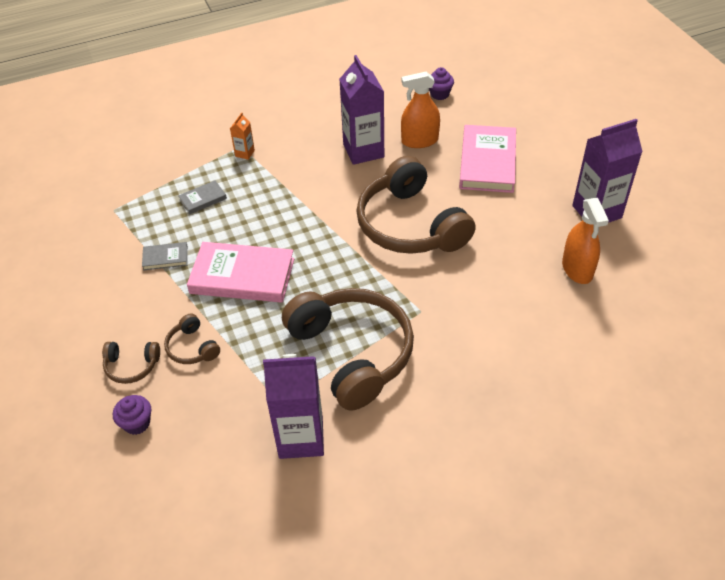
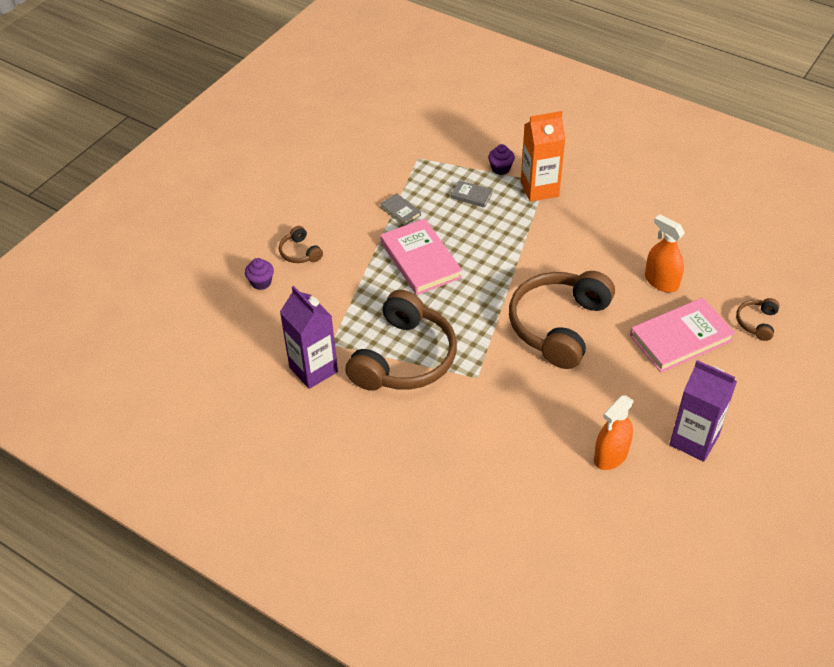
camera: 55 degrees right, 0 degrees up
brown headphones [164,314,220,364] -> brown headphones moved to [736,298,780,341]
orange carton [230,112,255,160] -> orange carton [521,111,566,202], size x2.22
purple carton [339,55,384,165] -> none
purple cupcake [429,67,454,100] -> purple cupcake moved to [488,144,515,175]

